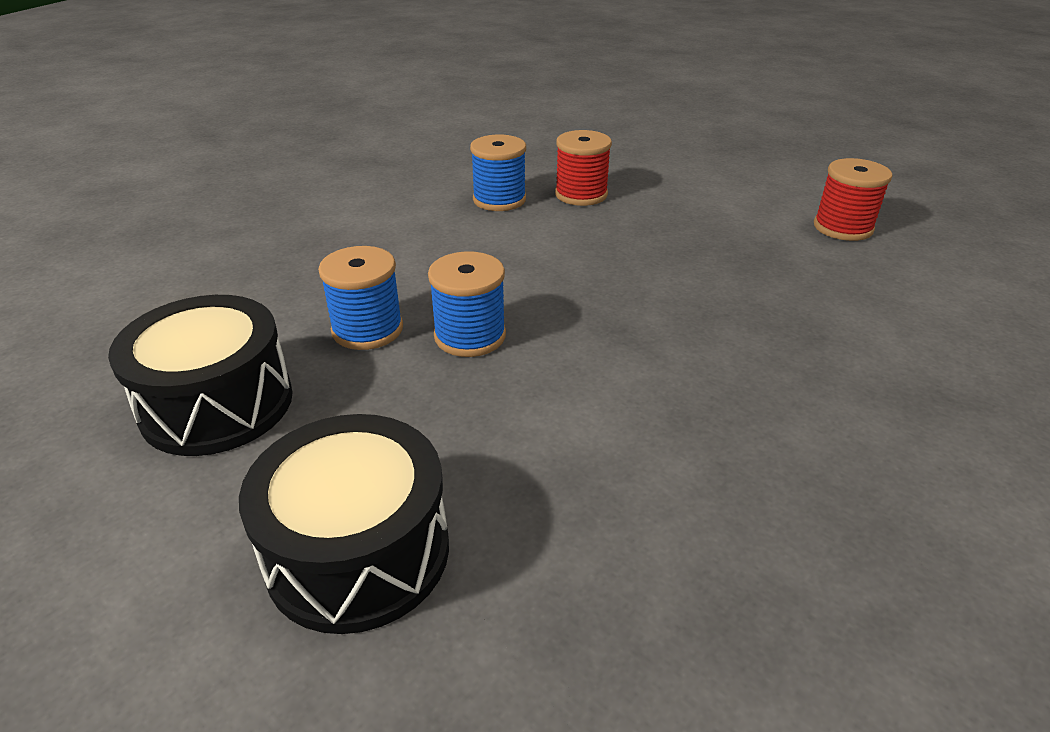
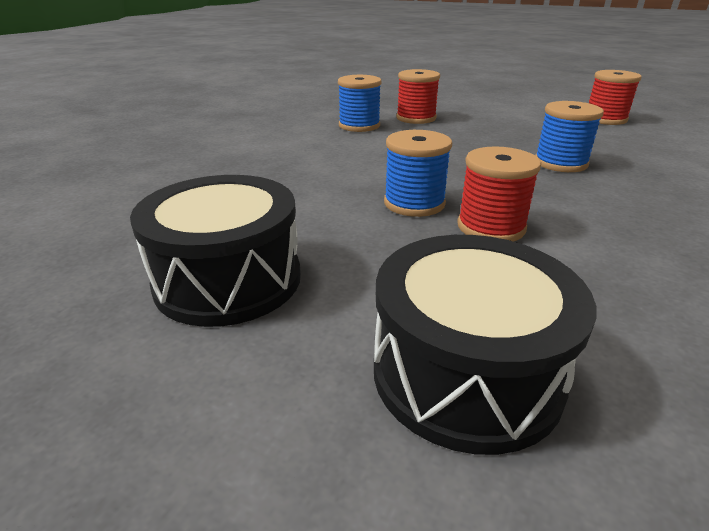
camera: 15 degrees left, 5 degrees down
blue spool [318,246,403,350] -> blue spool moved to [535,101,604,172]
none -> red spool [457,146,541,241]

